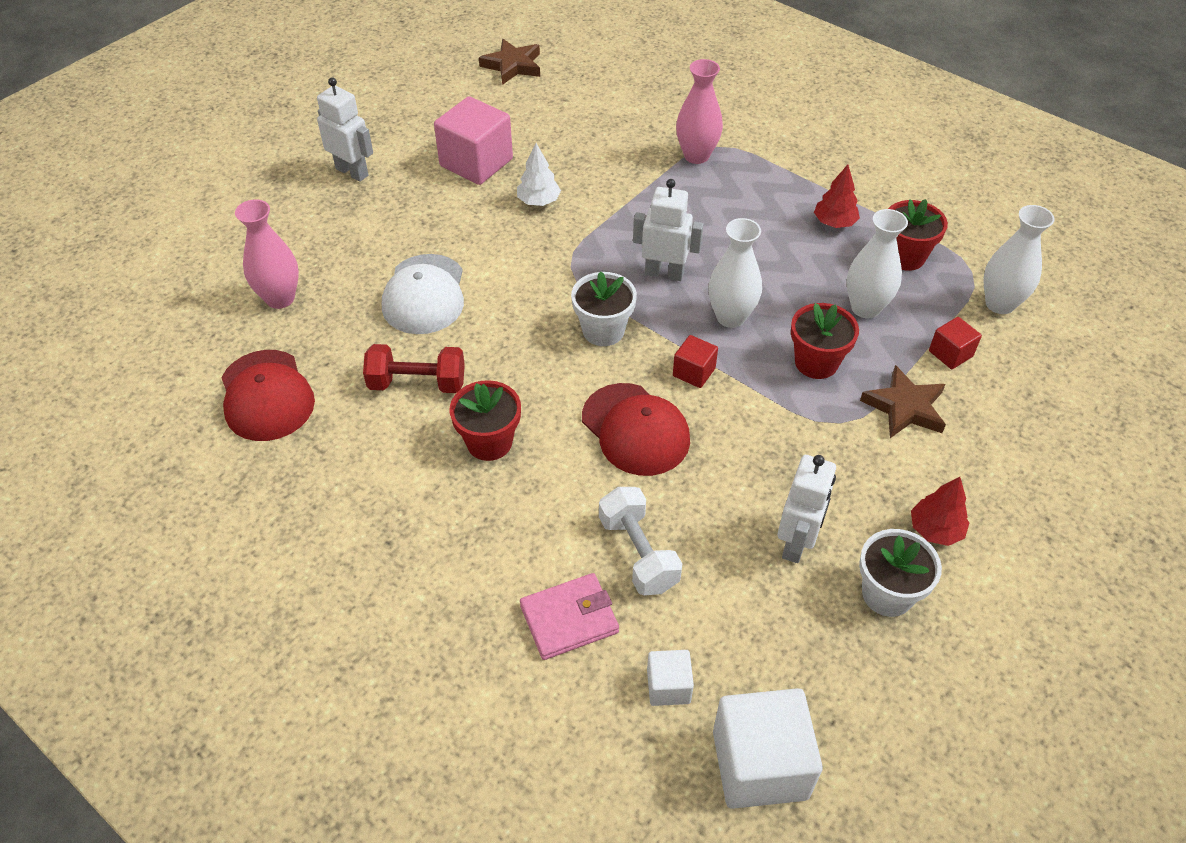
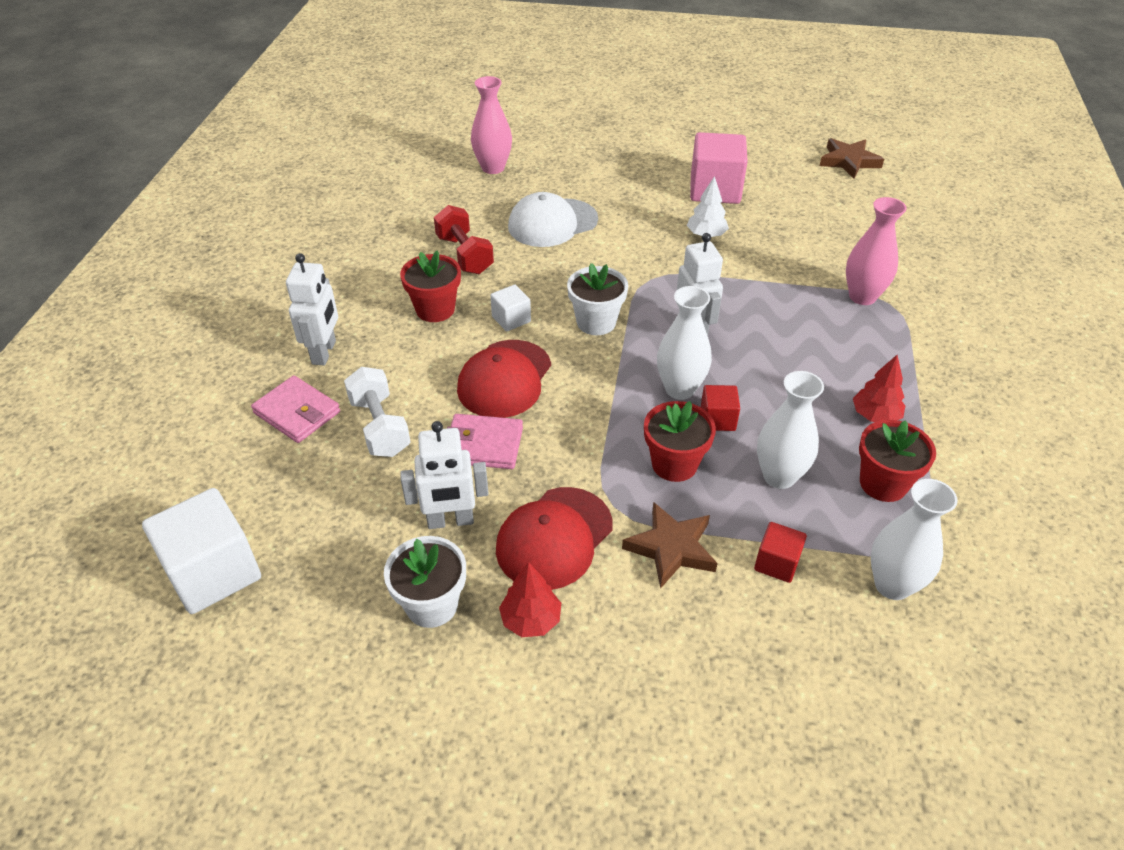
camera: 60 degrees right, 5 degrees down
red cap [221,350,315,441] -> red cap moved to [496,487,613,590]
white robot [317,77,373,182] -> white robot moved to [286,253,338,365]
white dumbbell [599,487,682,595] -> white dumbbell turned 60 degrees counterclockwise [344,367,411,457]
white cube [647,650,694,706] -> white cube moved to [490,285,531,332]
red cube [673,335,718,388] -> red cube moved to [701,385,740,431]
none -> pink wallet [447,414,523,469]

